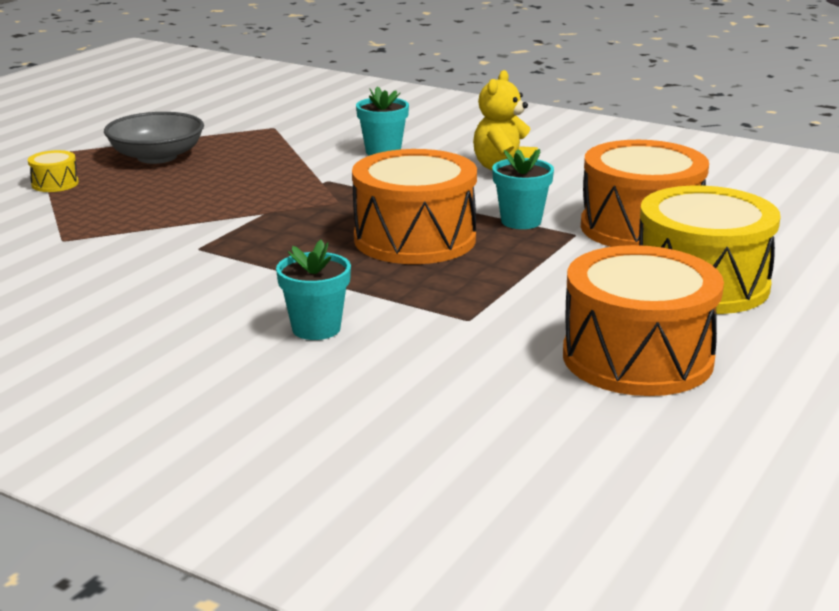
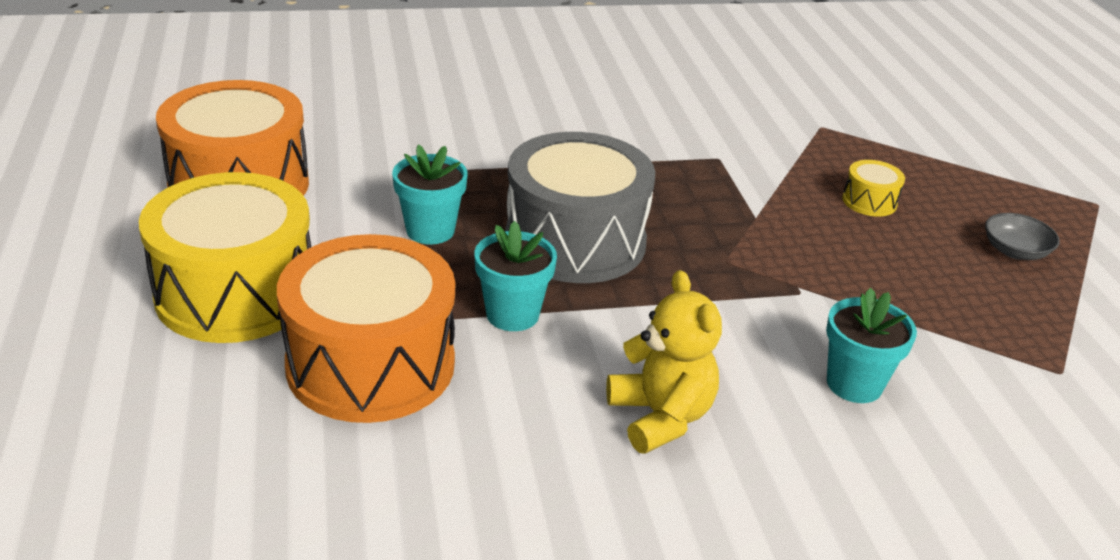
camera: 135 degrees right, 10 degrees up
yellow drum [28,150,79,192] -> yellow drum moved to [842,160,905,217]
grey bowl [104,112,204,164] -> grey bowl [985,213,1060,260], size x0.55
turquoise flower pot [276,240,351,340] -> turquoise flower pot moved to [392,145,468,244]
orange drum [352,149,477,264] -> grey drum [505,132,655,283]

